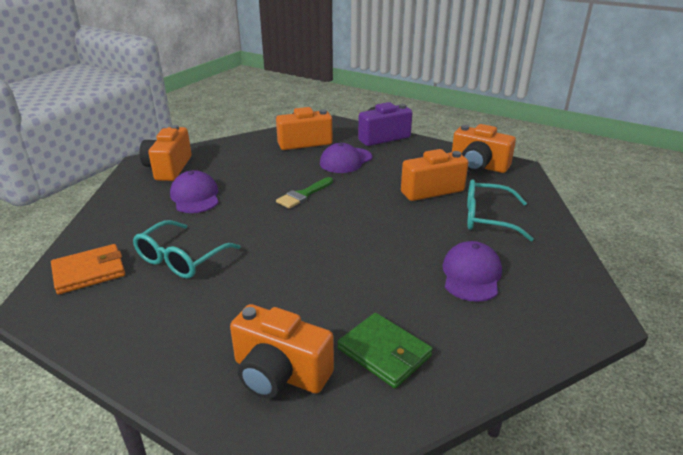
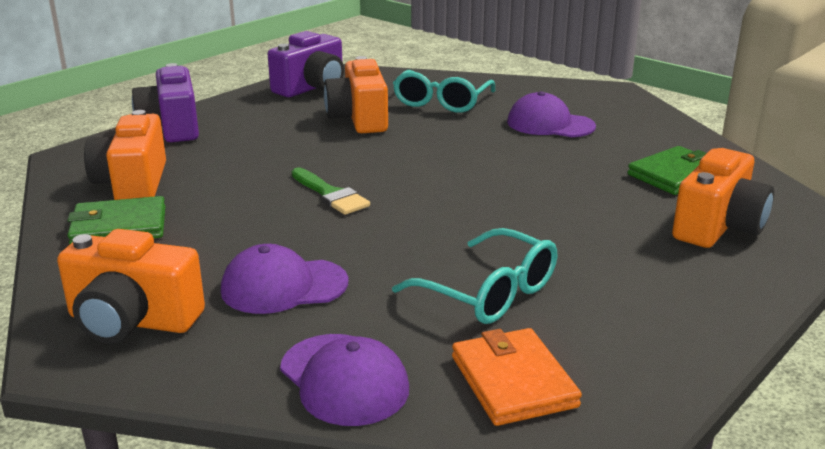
camera: 80 degrees left, 5 degrees down
purple cap [320,143,372,173] -> purple cap moved to [280,334,409,426]
orange camera [452,124,516,173] -> purple camera [268,31,344,97]
none -> green wallet [67,196,165,244]

